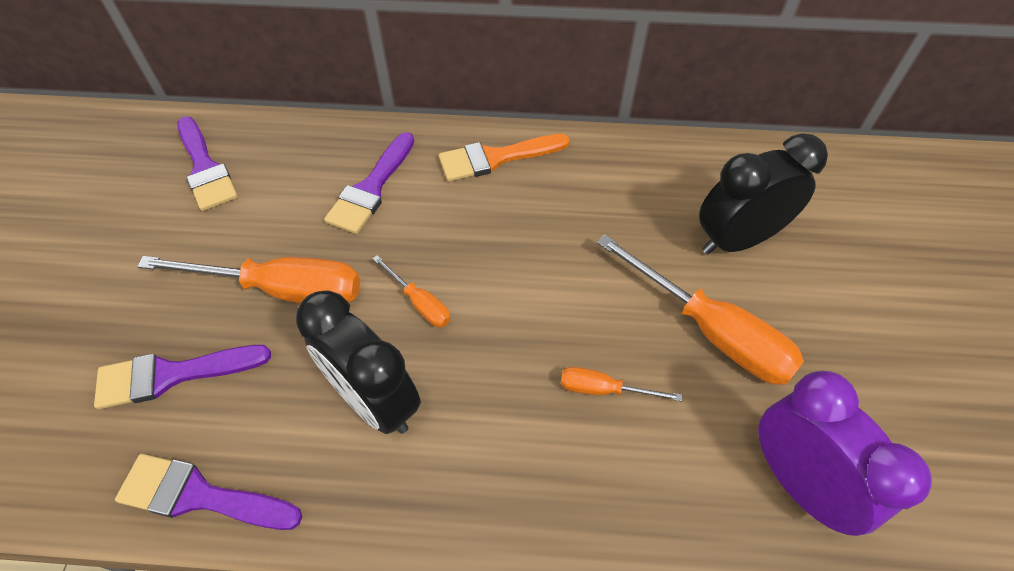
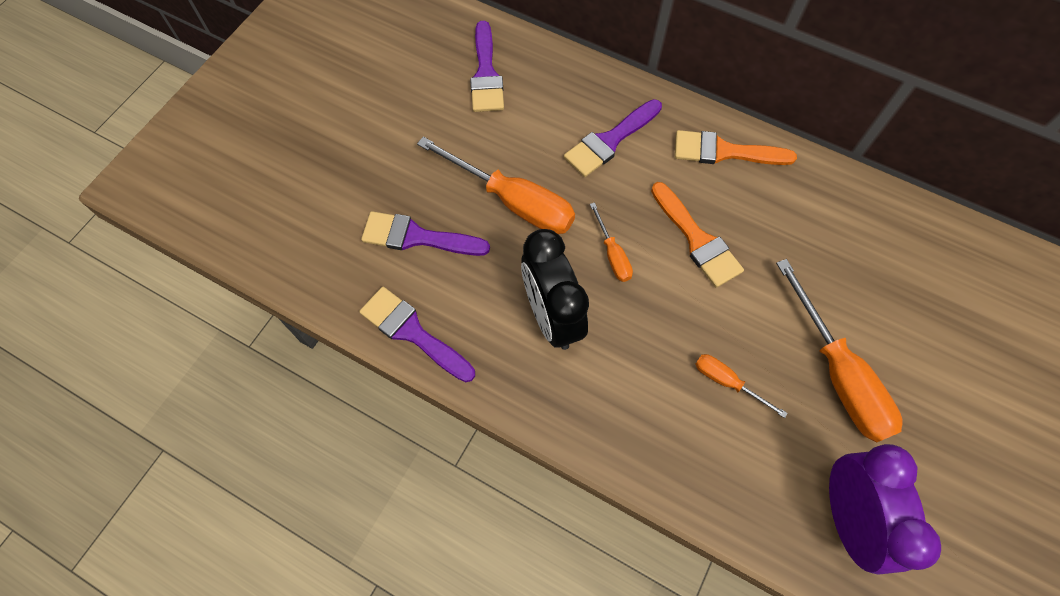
camera: 25 degrees right, 10 degrees up
black clock [699,133,828,254] -> none
none -> orange brush [651,182,744,288]

